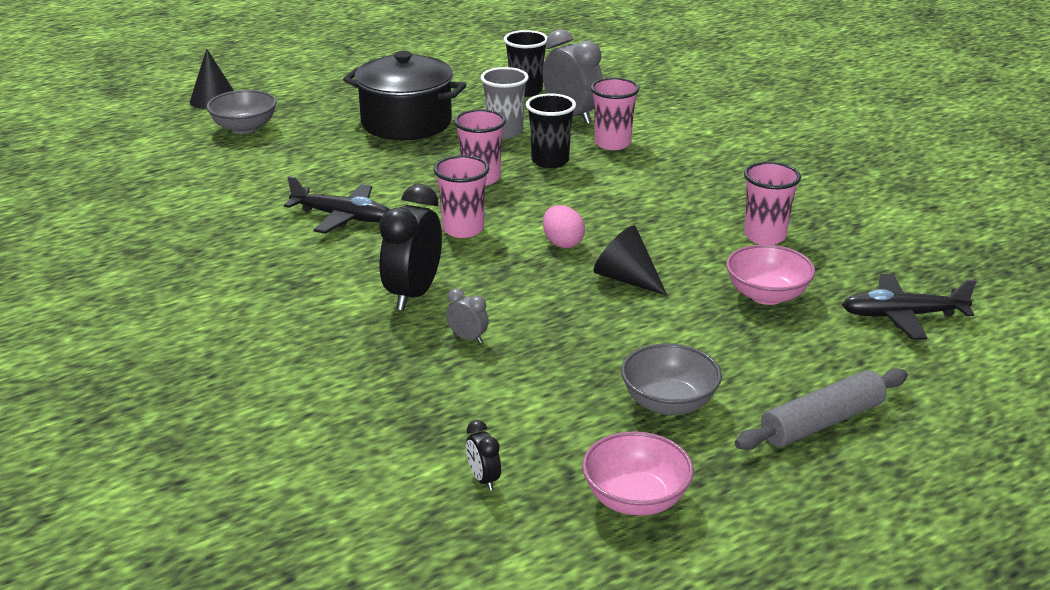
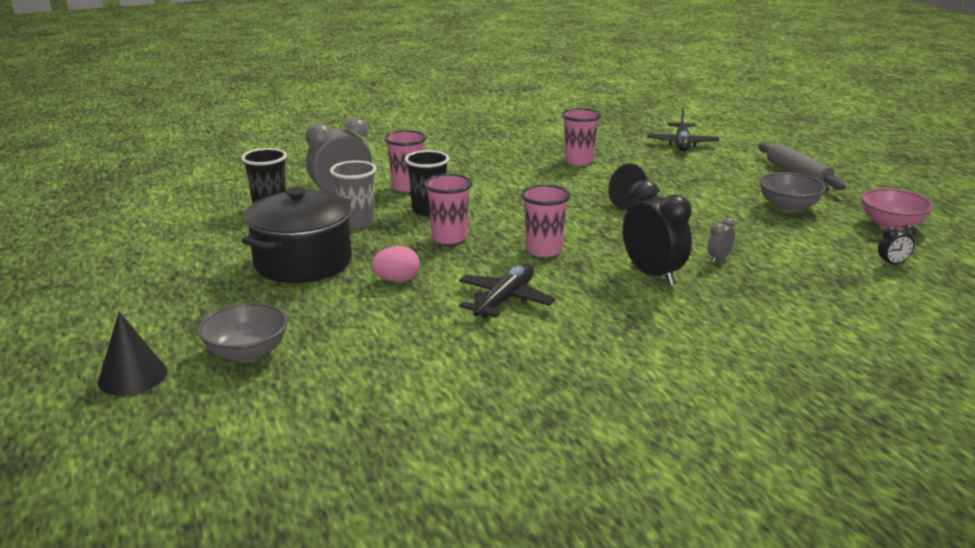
camera: 80 degrees left, 5 degrees down
black clock [379,184,442,311] -> black clock turned 150 degrees counterclockwise [623,180,692,286]
pink egg [543,205,585,248] -> pink egg moved to [371,246,420,282]
pink bowl [726,244,815,305] -> none

